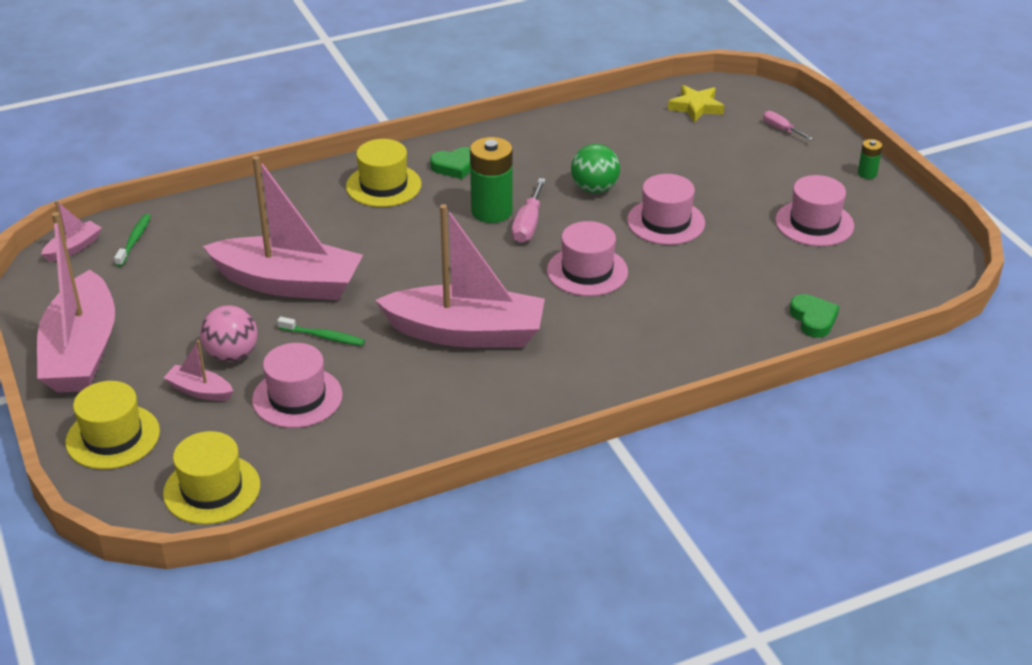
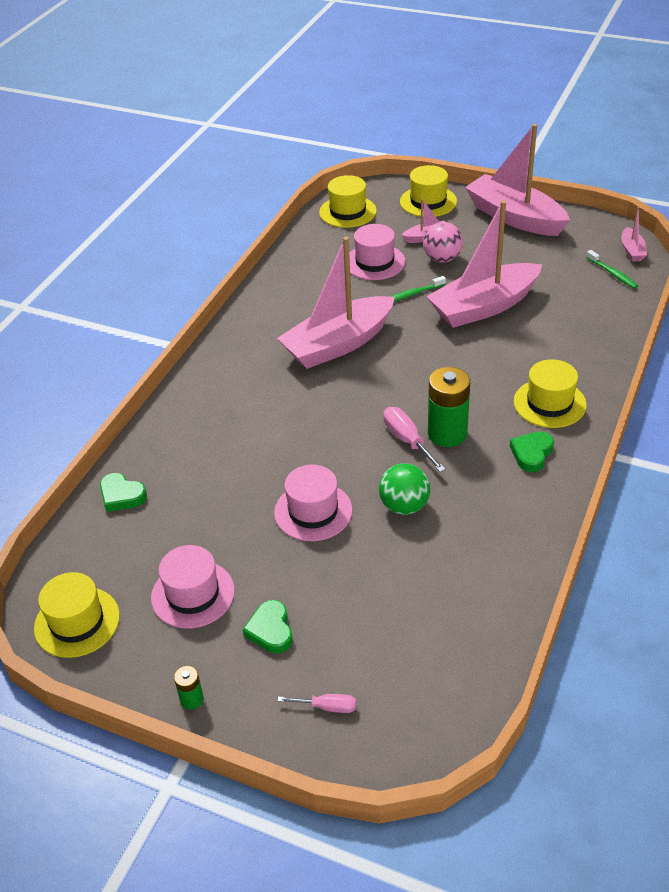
camera: 140 degrees right, 5 degrees up
pink hat [547,221,628,296] -> none
yellow star [668,85,724,122] -> none
none -> yellow hat [34,572,120,658]
none -> green heart [243,600,293,653]

